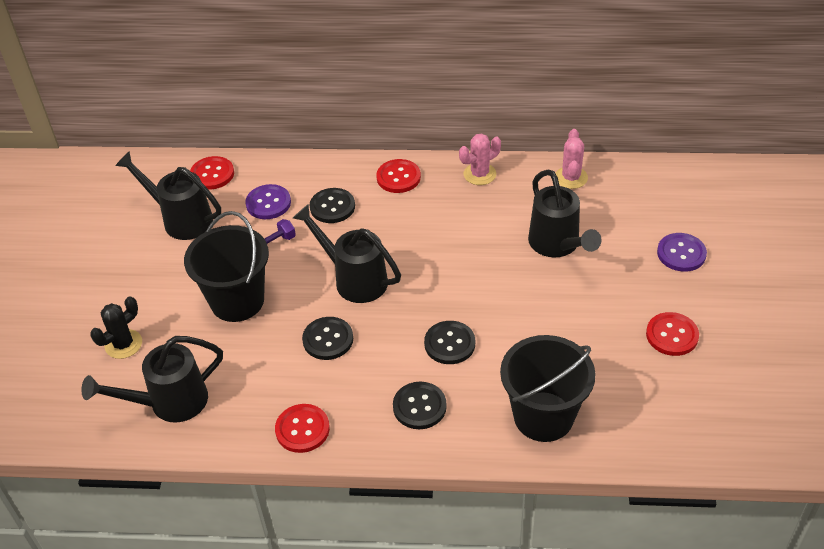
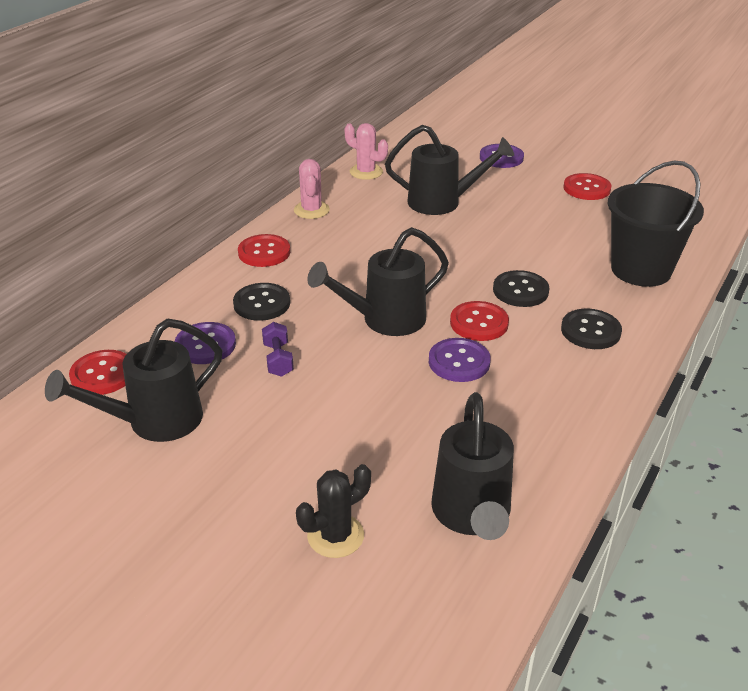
camera: 65 degrees left, 10 degrees down
black cactus [90,296,142,359] -> black cactus turned 75 degrees clockwise [296,464,371,558]
black bucket [184,211,269,322] -> none
red button [275,404,330,453] -> red button moved to [450,301,509,341]
black button [302,317,353,360] -> purple button [429,338,491,382]

